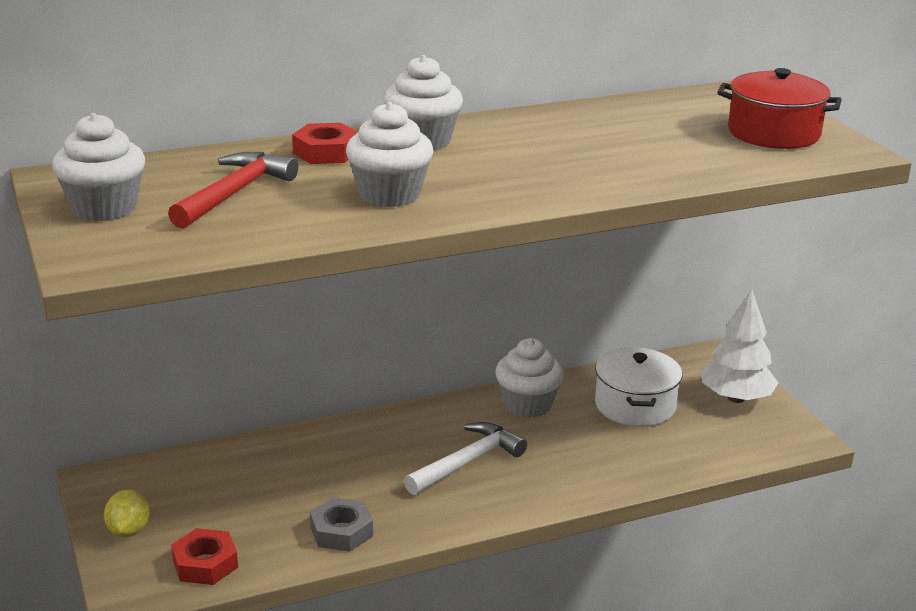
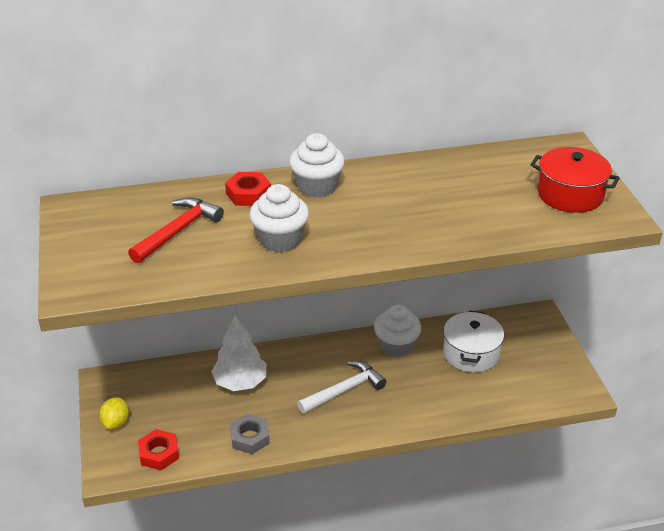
camera: 10 degrees right, 10 degrees up
white cupcake [52,113,145,221] -> none
white tree [702,289,778,403] -> white tree moved to [211,315,267,391]

